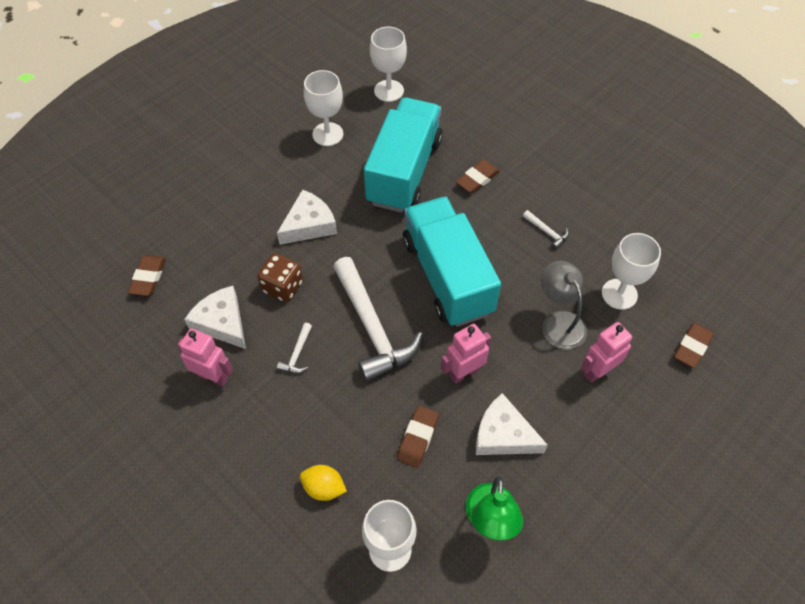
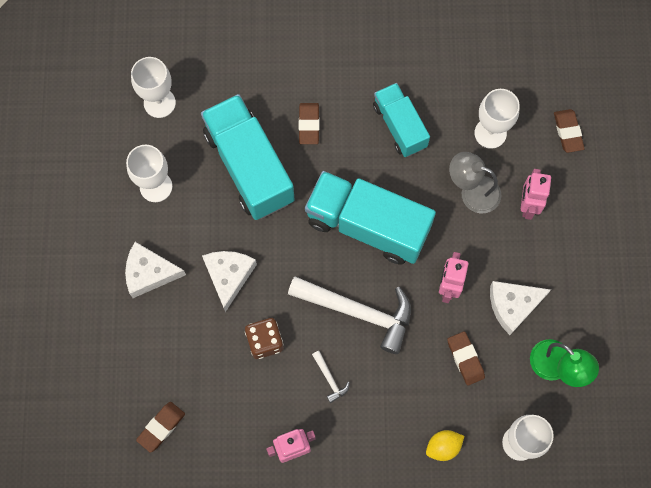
camera: 45 degrees left, 15 degrees up
brown eraser [128,255,166,296] -> brown eraser turned 75 degrees clockwise [136,402,185,453]
white cheese [184,286,246,349] -> white cheese moved to [125,242,186,298]
white hammer [523,210,569,250] -> turquoise truck [373,83,430,157]

